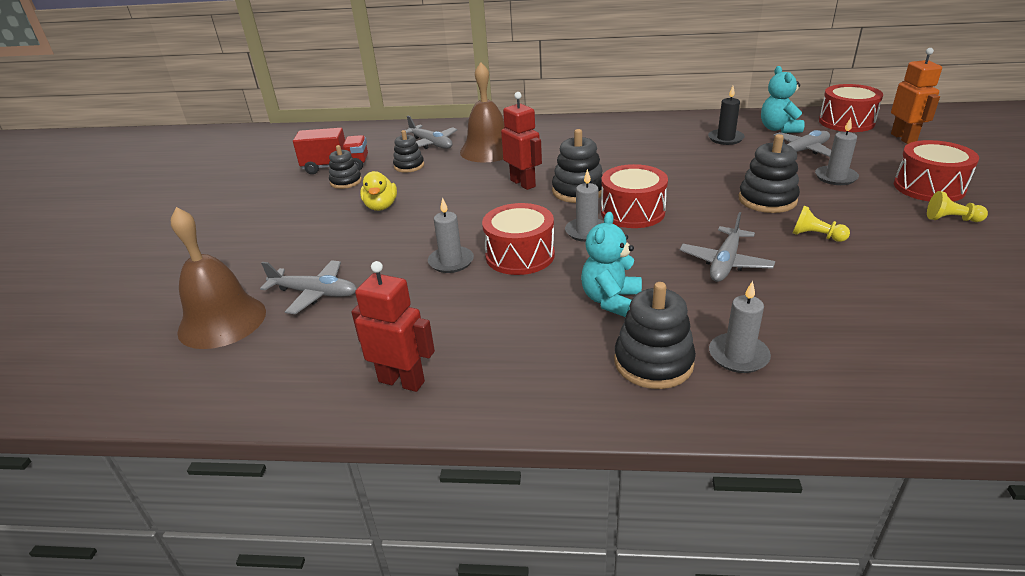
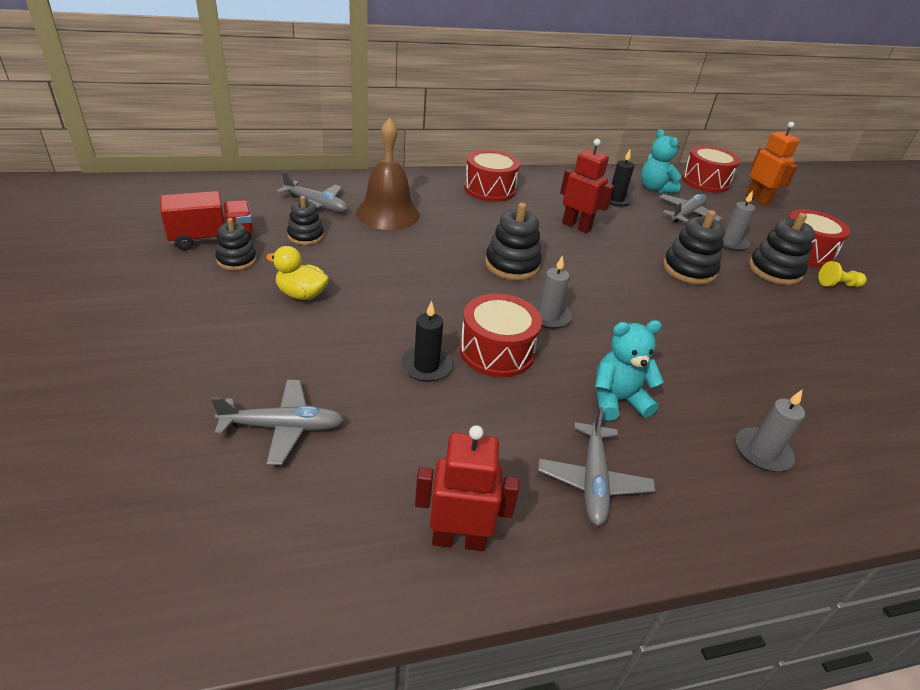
camera: 25 degrees left, 5 degrees up
brown bell [171,207,266,349] -> none
yellow duck [360,171,397,211] -> yellow duck turned 135 degrees clockwise [266,246,329,300]
grey candle [428,198,474,273] -> black candle [401,300,453,382]
red robot [501,92,542,190] -> red robot moved to [560,139,614,233]
turquoise teddy bear [581,212,642,317] -> turquoise teddy bear turned 75 degrees clockwise [595,320,664,421]
red drum [601,164,668,228] -> red drum moved to [464,150,520,202]
black stacking toy [614,282,696,389] -> black stacking toy moved to [749,213,815,285]
grey plane [680,212,775,282] -> grey plane moved to [538,407,655,526]
yellow pawn [793,206,850,242] -> none

